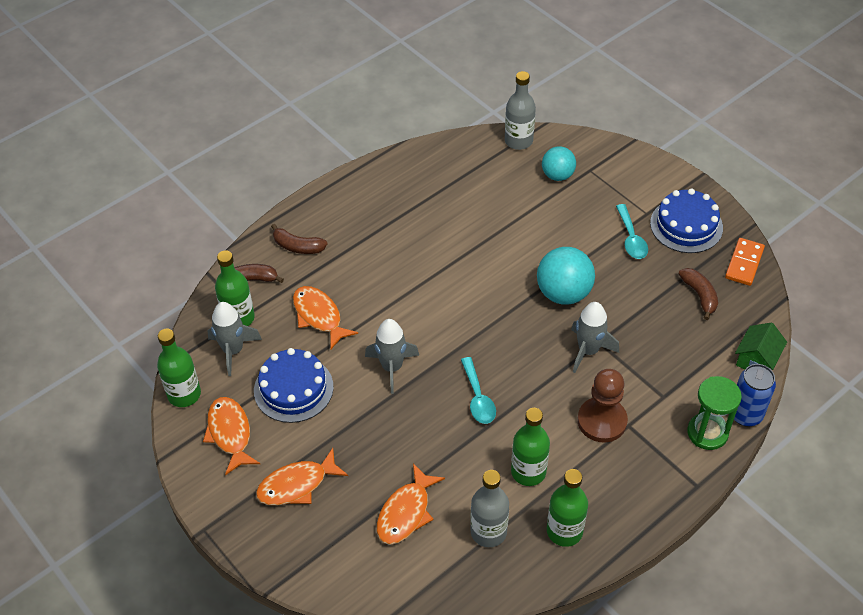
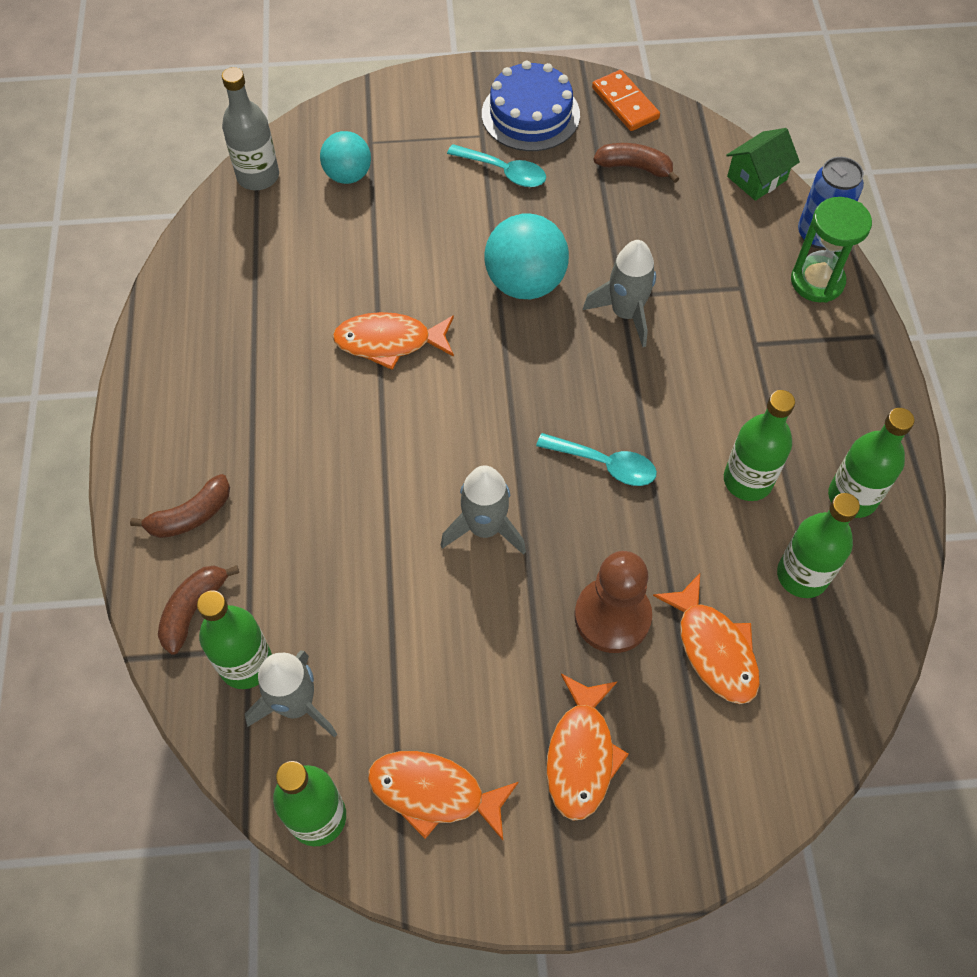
camera: 55 degrees left, 10 degrees up
blue cake [254,348,334,423] -> none
orange fish [293,286,358,349] -> orange fish moved to [333,312,454,370]
grey bottle [470,470,509,547] -> green bottle [777,493,860,598]
brown pawn [578,369,628,443] -> brown pawn moved to [575,551,652,653]
green house [735,322,787,370] -> green house turned 75 degrees clockwise [726,128,800,201]

